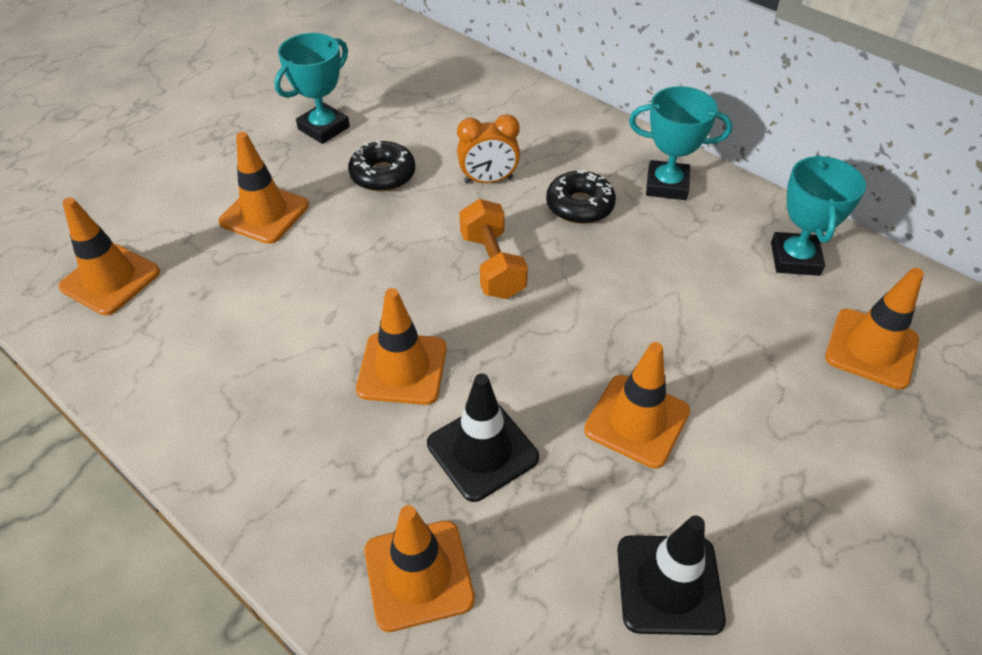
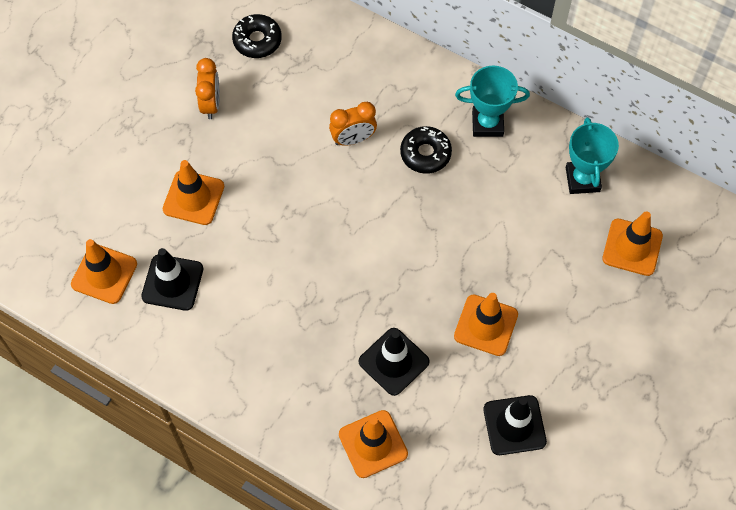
camera: 10 degrees left, 15 degrees up
turquoise trophy [274,33,350,144] -> orange clock [195,58,220,119]
black donut [348,140,415,192] -> black donut moved to [232,14,282,58]
orange traffic cone [356,288,447,405] -> none
orange dumbbell [459,199,528,299] -> none
none -> black traffic cone [141,248,203,311]

